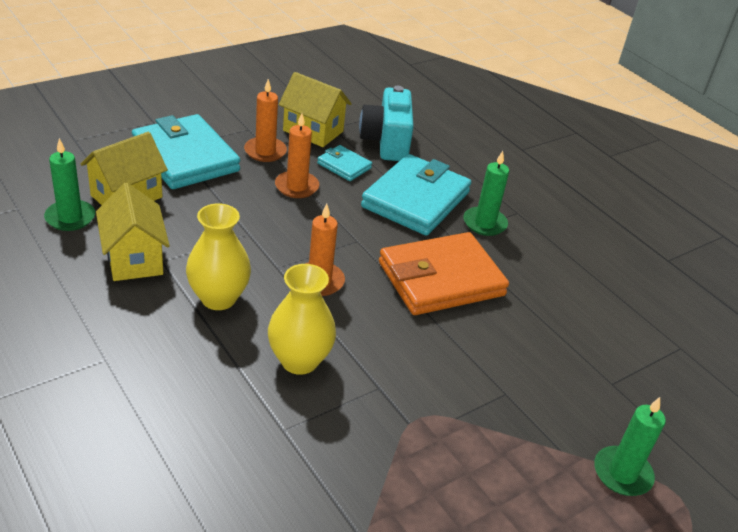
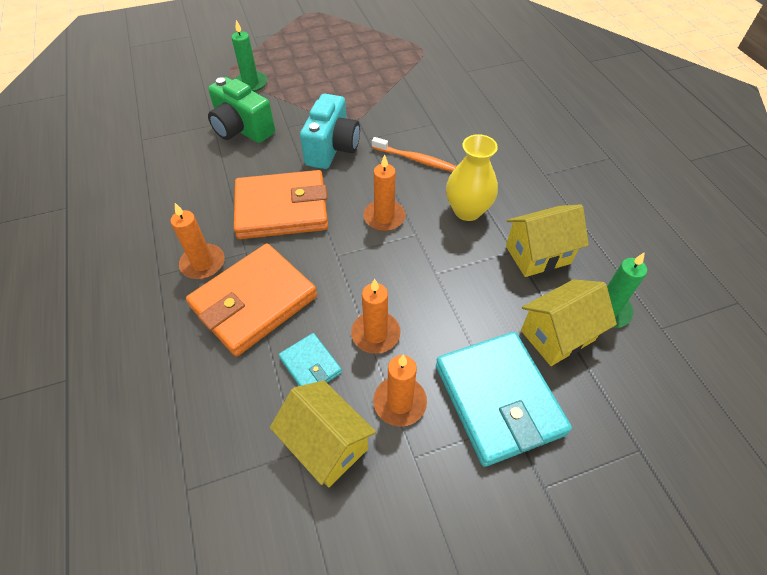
camera: 160 degrees left, 15 degrees up
yellow house [96,183,170,281] -> yellow house turned 75 degrees clockwise [506,204,589,277]
yellow vase [268,264,336,375] -> orange toothbrush [372,137,456,172]
turquoise camera [359,86,414,161] -> turquoise camera moved to [300,94,360,169]
turquoise wallet [361,154,471,236] -> orange wallet [186,243,317,356]
green candle [463,151,509,236] -> orange candle [171,203,225,279]
none -> green camera [208,77,275,143]

